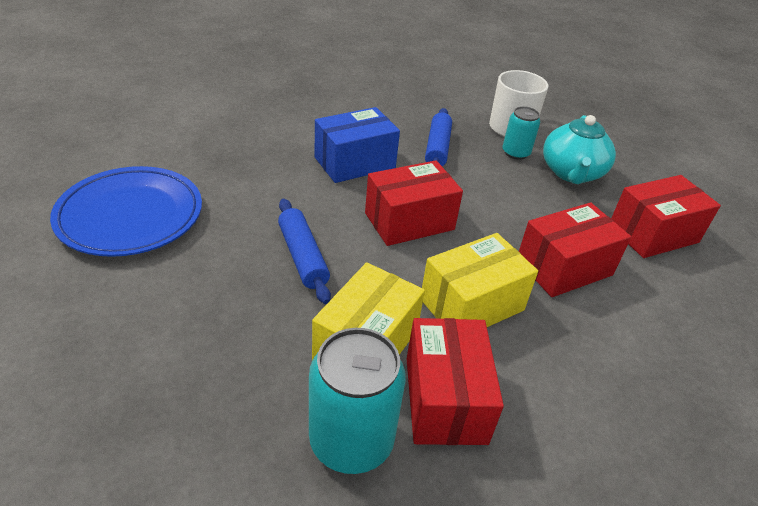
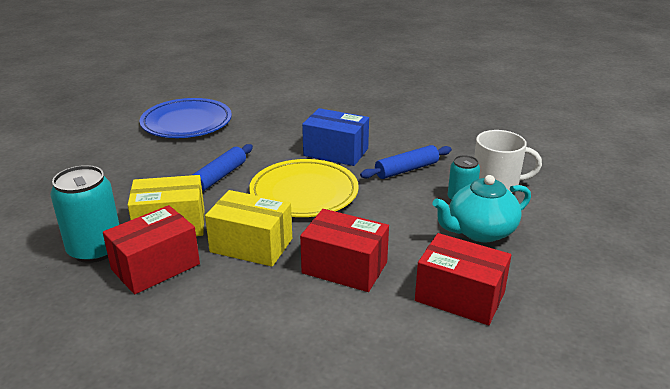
camera: 55 degrees right, 10 degrees down
red box [365,160,463,246] -> yellow plate [249,159,359,217]

